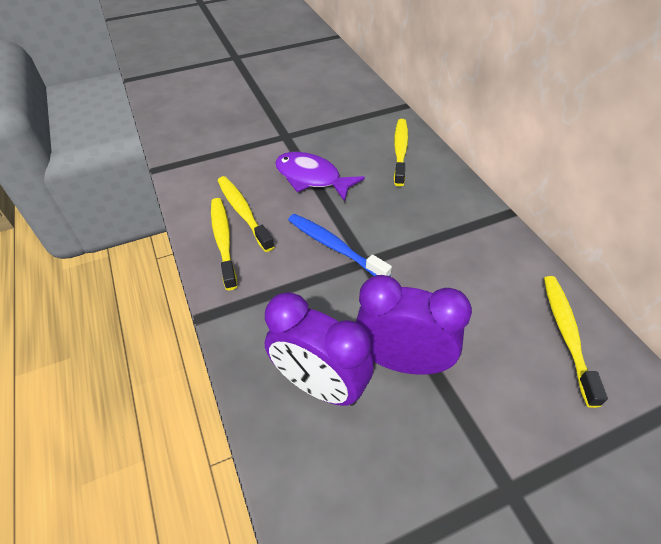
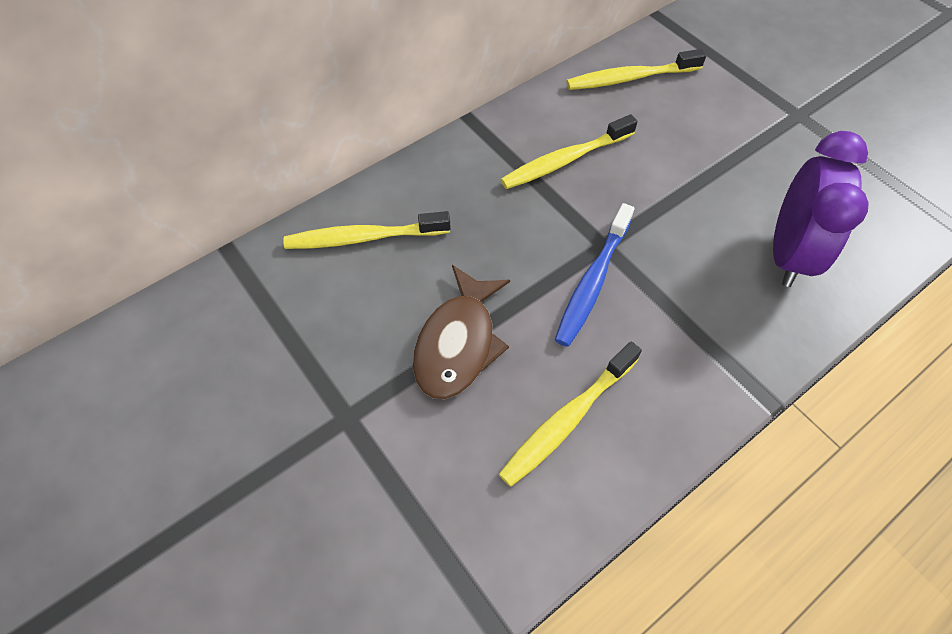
camera: 105 degrees left, 10 degrees up
yellow toothbrush [211,198,237,290] -> yellow toothbrush moved to [500,114,638,189]
purple fish [275,152,365,202] -> brown fish [413,265,510,399]
purple clock [356,275,472,375] -> none

